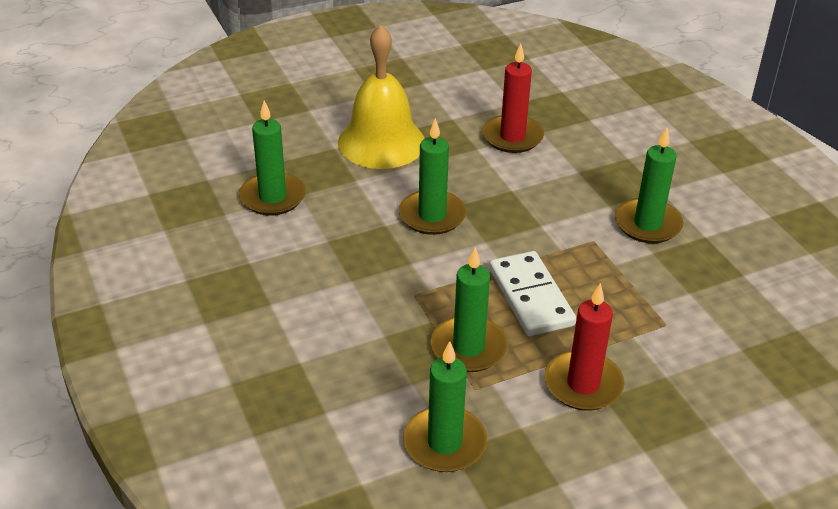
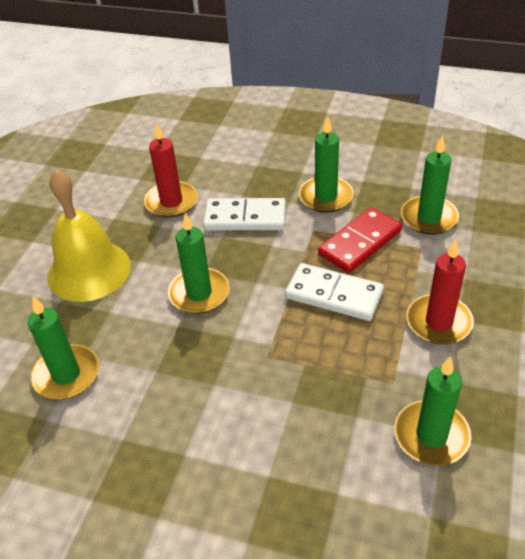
camera: 45 degrees left, 5 degrees up
green candle [430,247,508,372] -> green candle moved to [401,135,459,235]
none -> white domino [203,198,286,230]
none -> red domino [318,207,402,273]

